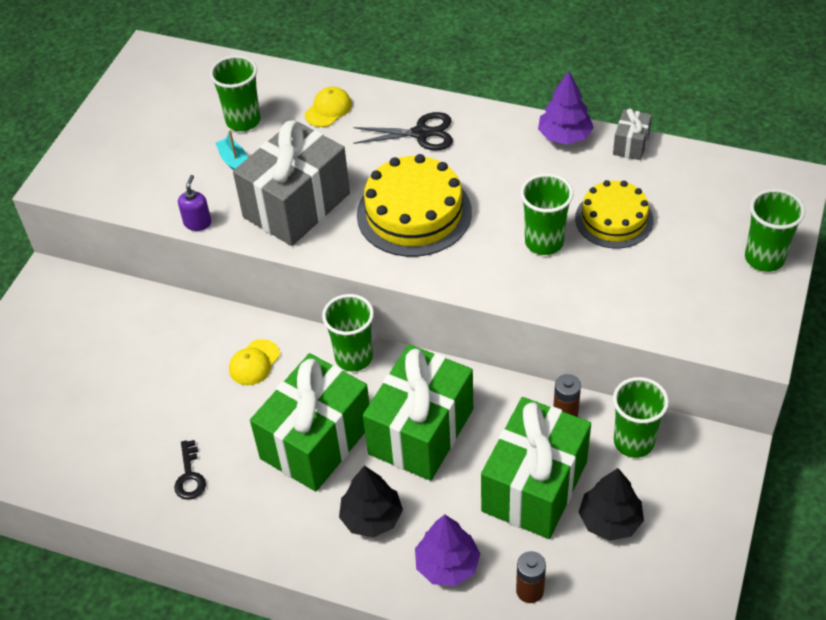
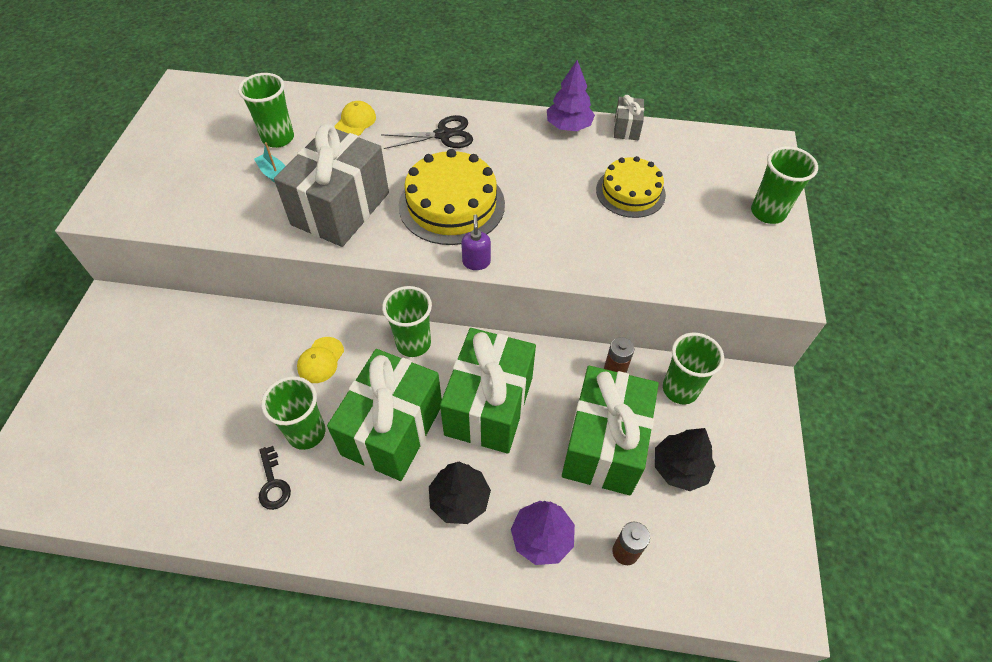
camera: 15 degrees left, 5 degrees up
purple soap dispenser [178,175,211,231] -> purple soap dispenser moved to [461,214,491,270]
green cup [520,173,574,255] -> green cup moved to [261,376,326,450]

